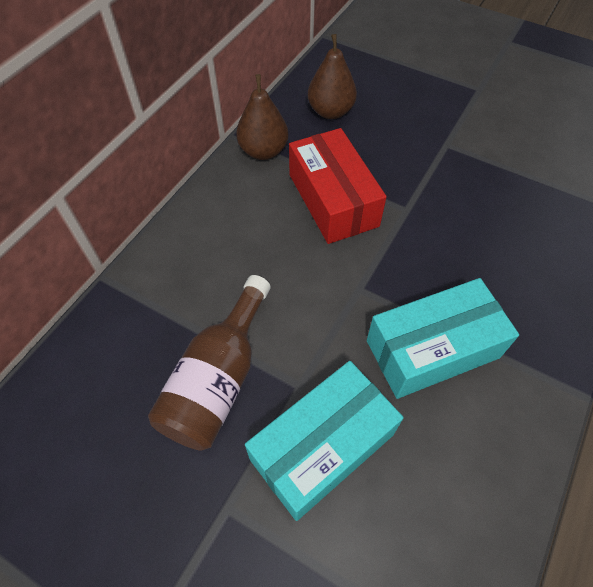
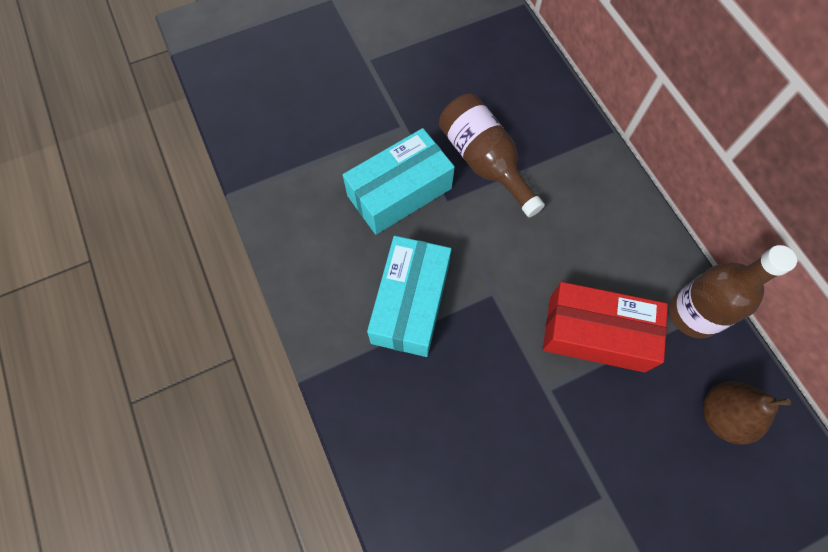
camera: 125 degrees right, 10 degrees up
brown pear [236,74,289,160] -> brown bottle [669,245,797,338]
turquoise box [245,361,404,521] -> turquoise box turned 60 degrees clockwise [343,128,455,235]

